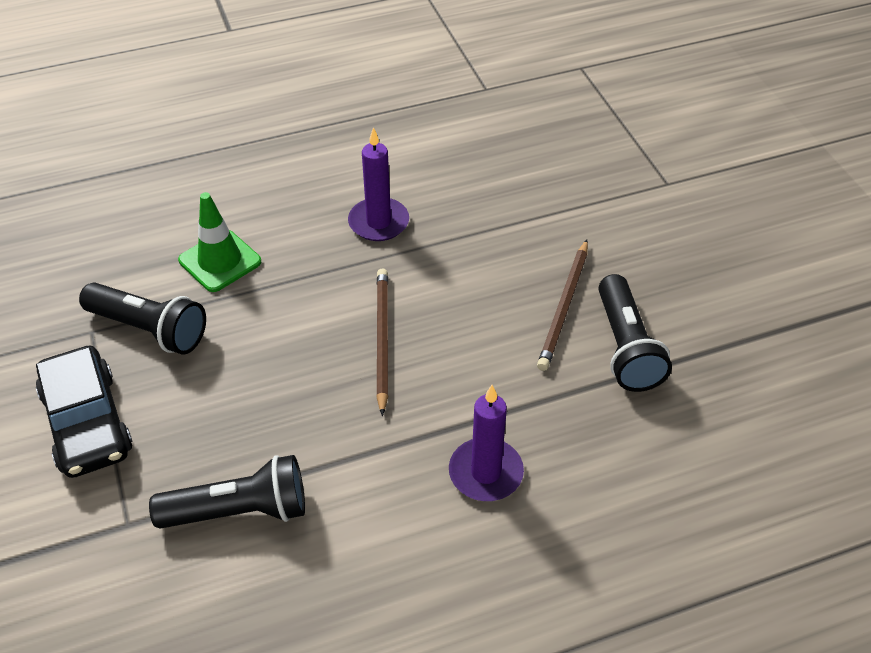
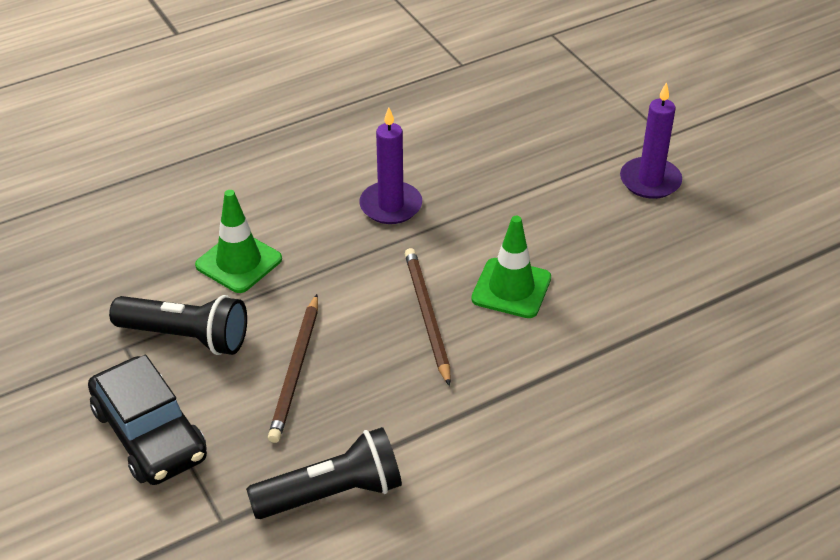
camera: 10 degrees left, 5 degrees down
purple candle [449,385,524,501] -> purple candle moved to [620,82,682,199]
brown pencil [537,240,588,371] -> brown pencil moved to [268,294,318,443]
black flashlight [598,274,672,392] -> none
none -> green traffic cone [471,216,551,318]

